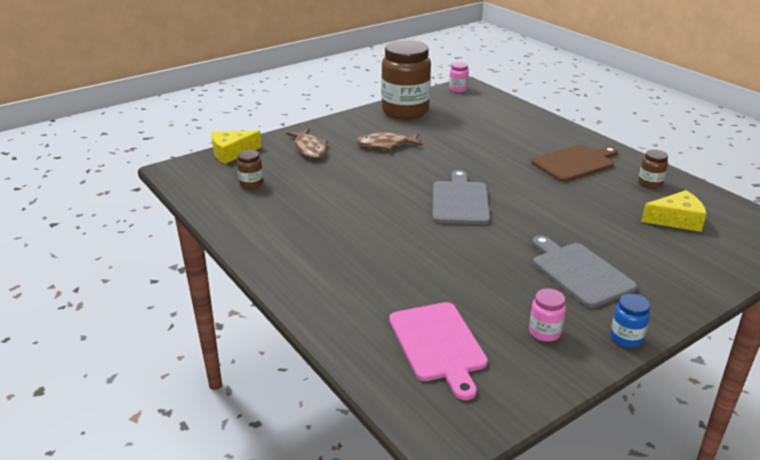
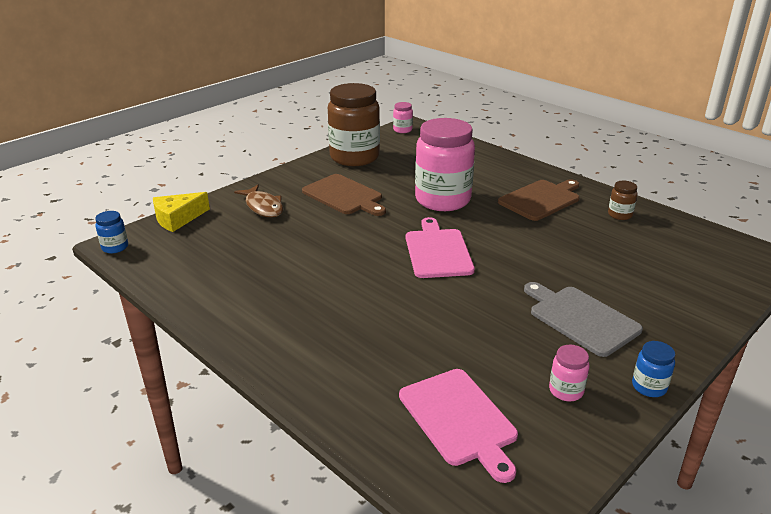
camera: 10 degrees left, 0 degrees up
brown jar [237,150,263,189] -> none
brown fish [356,132,423,150] -> brown cutting board [302,174,386,216]
grey cutting board [433,170,490,225] -> pink cutting board [406,217,475,278]
yellow cheese [641,190,707,232] -> none
none -> blue jar [95,211,128,253]
none -> pink jar [415,118,475,211]

